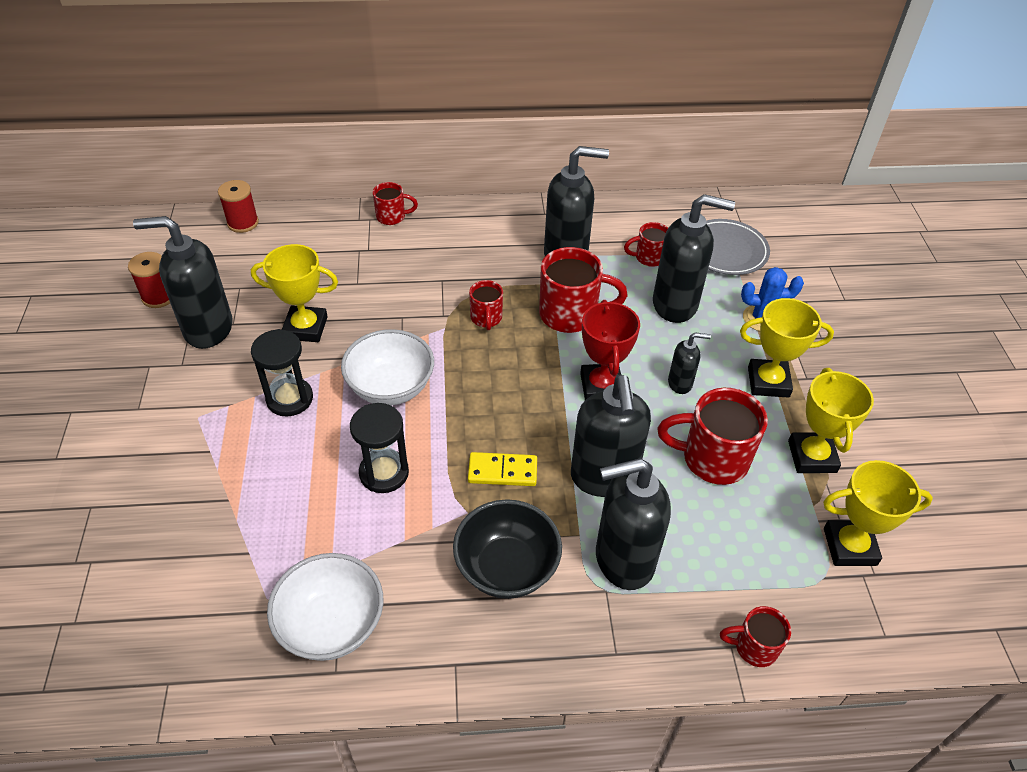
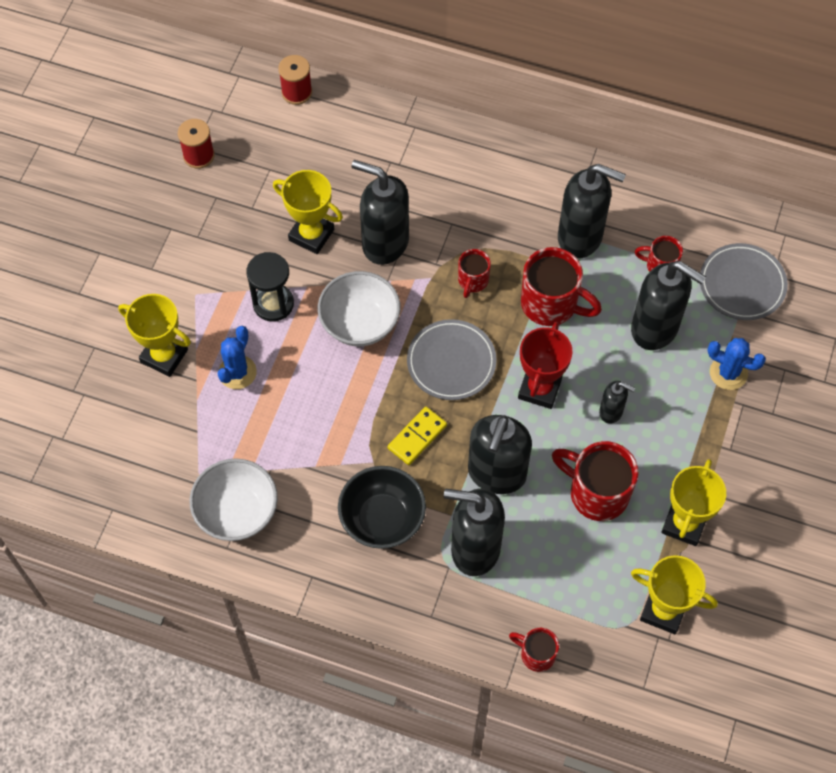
camera: 25 degrees right, 15 degrees up
black soap dispenser [133,216,233,349] -> black soap dispenser moved to [351,160,409,265]
black hourglass [350,403,409,493] -> none
red mug [373,182,418,225] -> none
yellow domino [468,452,537,486] -> yellow domino turned 75 degrees counterclockwise [388,407,447,465]
yellow trophy [740,298,834,398] -> yellow trophy moved to [118,294,191,377]
none -> blue cactus [218,326,257,389]
none -> grey plate [407,319,497,400]

